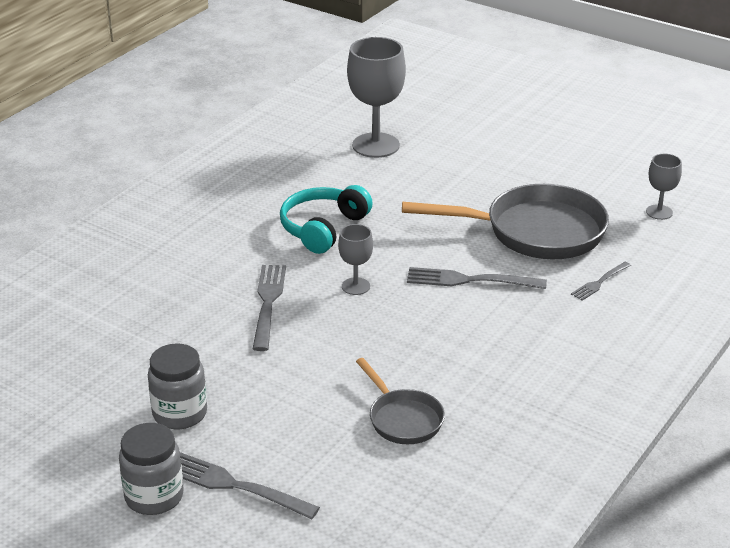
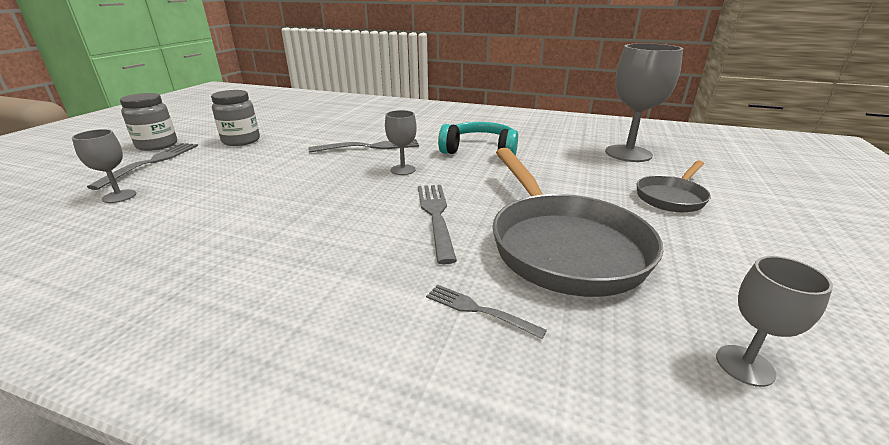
camera: 75 degrees right, 5 degrees down
grey pan [356,358,445,444] -> grey pan moved to [636,161,711,212]
none -> grey goblet [72,129,136,203]

